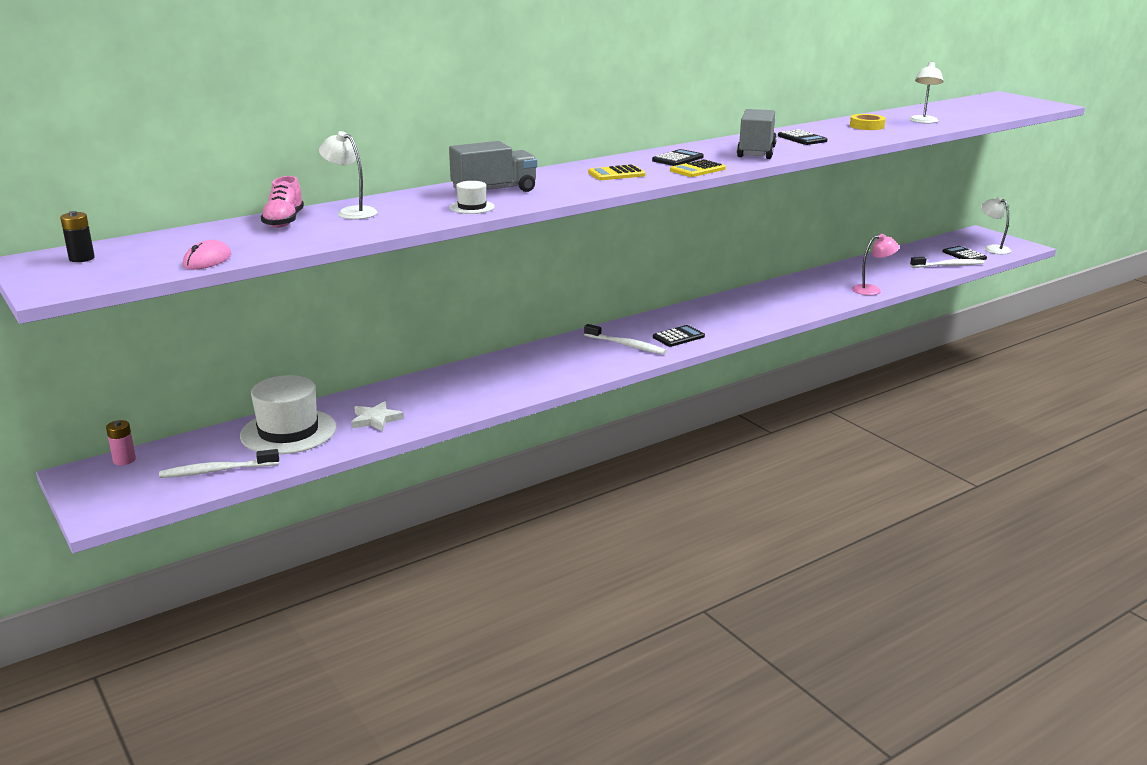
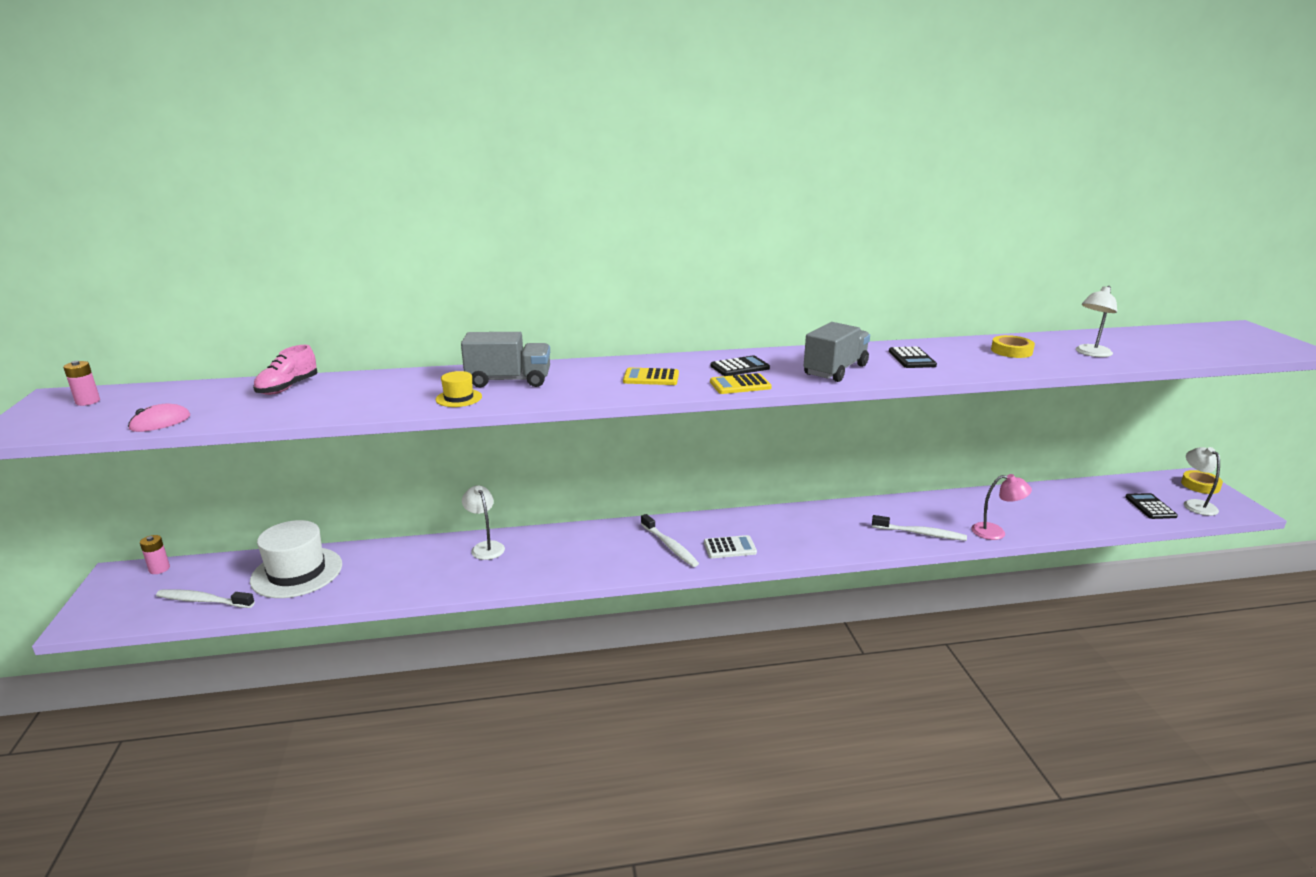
camera: 25 degrees right, 0 degrees up
black battery [60,211,95,262] -> pink battery [63,361,100,406]
white lamp [319,131,377,219] -> white lamp moved to [462,485,505,560]
white star [351,401,404,432] -> none
white hat [449,181,495,214] -> yellow hat [436,371,482,407]
black calculator [653,325,705,347] -> white calculator [704,535,757,558]
white toothbrush [910,257,984,268] -> white toothbrush moved to [872,515,967,541]
none -> yellow tape [1181,470,1223,494]

